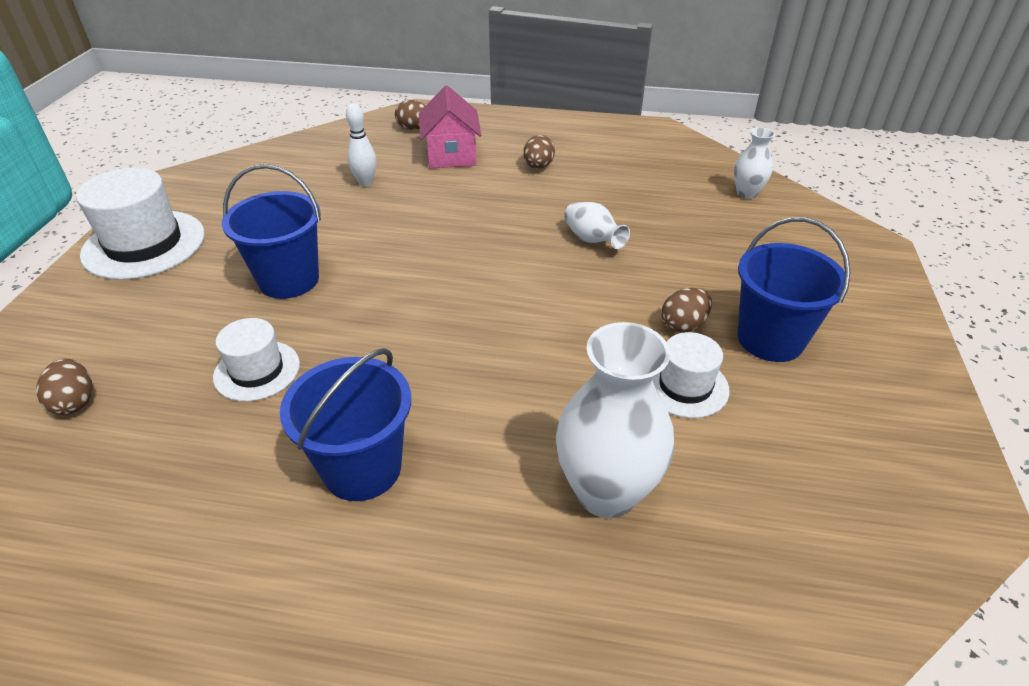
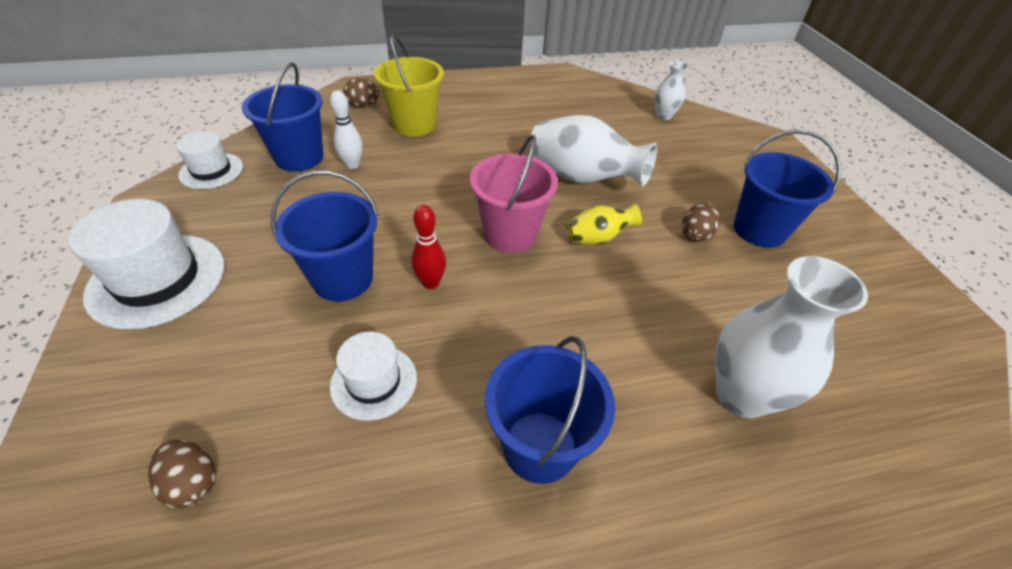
camera: 25 degrees left, 5 degrees up
pink house [419,86,481,168] -> yellow bucket [374,34,444,136]
brown egg [523,135,555,169] -> none
white vase [564,202,630,249] -> white vase [529,115,657,186], size x1.89
white hat [653,332,729,418] -> white hat moved to [176,131,243,189]
none -> blue bucket [242,62,323,172]
none -> red bowling pin [411,205,446,289]
none -> pink bucket [470,135,558,253]
none -> yellow vase [567,203,642,245]

